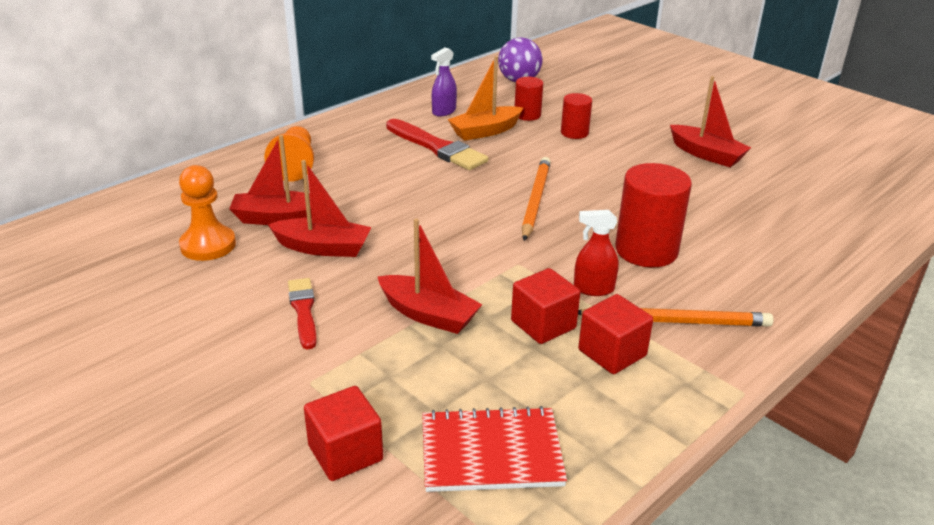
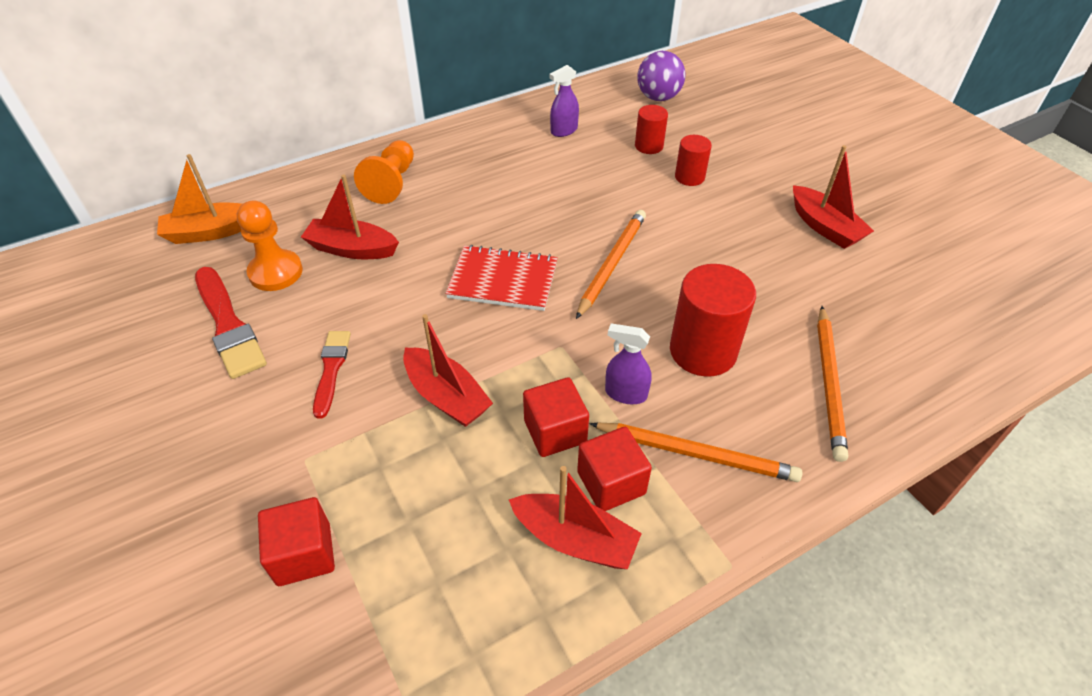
camera: 15 degrees right, 15 degrees up
red boat [268,160,371,257] -> red boat moved to [509,466,642,569]
red brush [386,119,488,170] -> red brush moved to [195,267,267,379]
red notebook [422,406,567,492] -> red notebook moved to [445,245,558,311]
orange boat [448,56,523,141] -> orange boat moved to [157,154,242,244]
red spray bottle [574,210,619,296] -> purple spray bottle [605,323,652,404]
none -> orange pencil [817,306,848,462]

